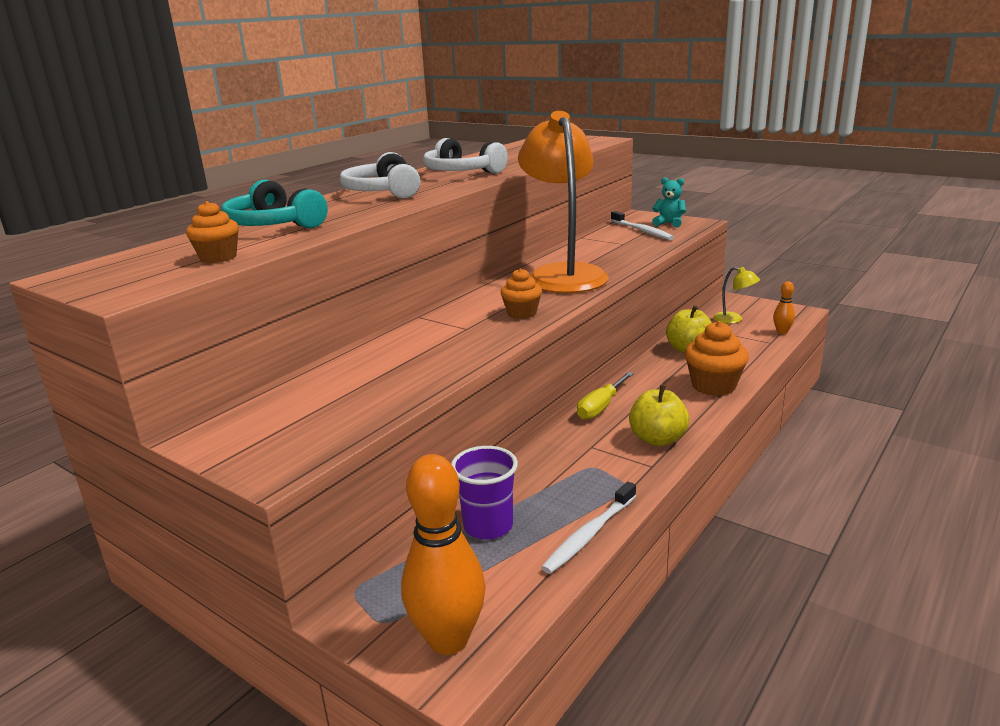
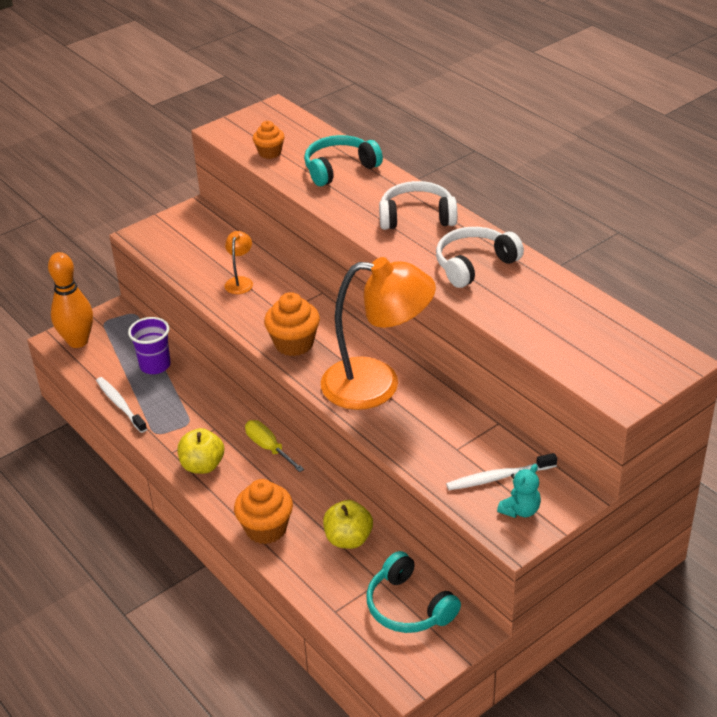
camera: 105 degrees right, 15 degrees up
orange cupcake [500,268,542,319] -> orange cupcake [264,292,320,356], size x1.59
yellow lamp [713,267,760,324] -> turquoise headphones [366,551,461,633]
orange bowling pin [773,281,795,334] -> none
none -> orange lamp [224,231,253,294]

